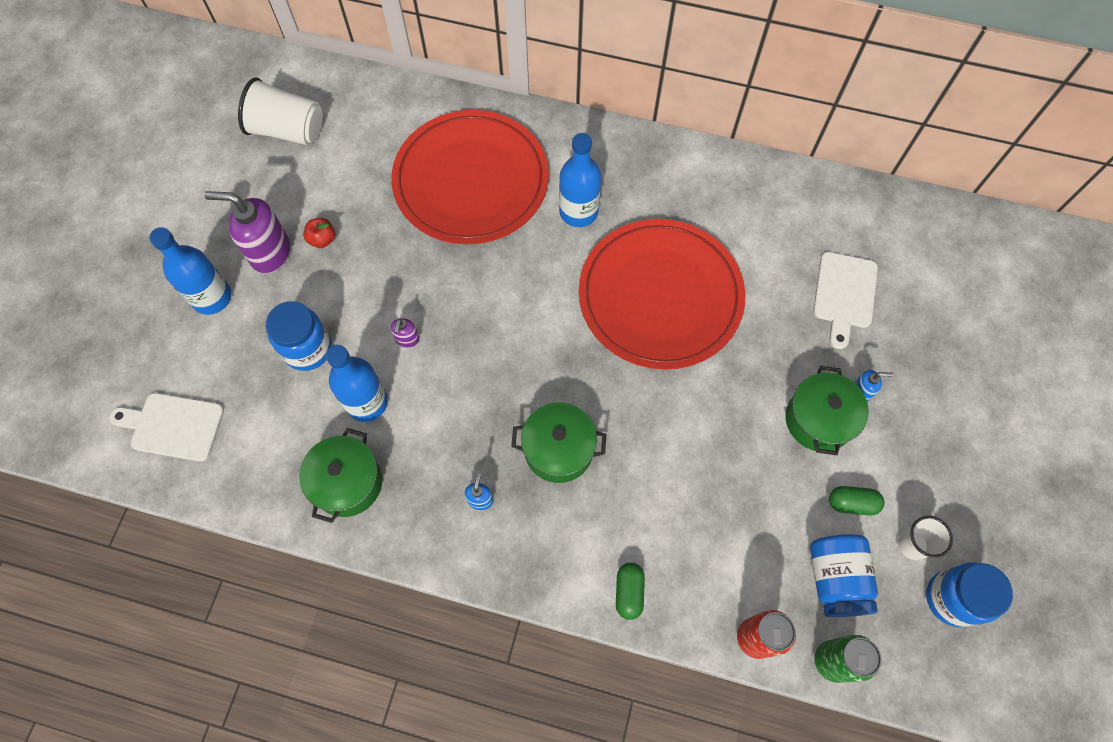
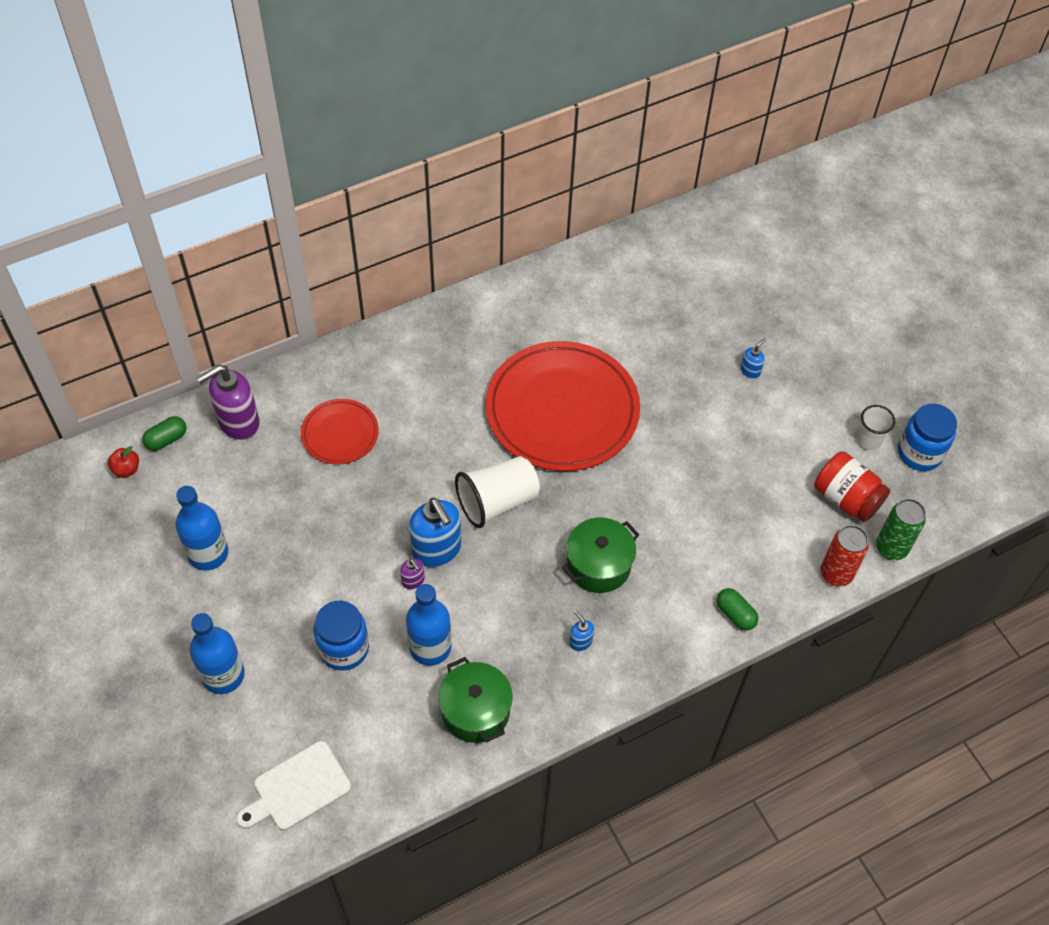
camera: 45 degrees left, 10 degrees down
purple soap dispenser [204,191,290,274] -> purple soap dispenser moved to [197,365,260,440]
white cup [238,77,323,145] -> white cup moved to [455,456,540,528]
red apple [303,218,335,248] -> red apple moved to [108,446,139,478]
red plate [391,110,549,245] -> red plate [301,399,379,464], size x0.49
blue bottle [559,133,601,227] -> blue bottle moved to [175,486,228,571]
green pot [785,366,869,455] -> none
blue jar [810,534,878,617] -> red jar [814,451,890,522]
white cutting board [813,252,878,349] -> none
green capsule [829,486,885,516] -> green capsule moved to [142,416,187,451]
none -> blue soap dispenser [409,497,461,567]

